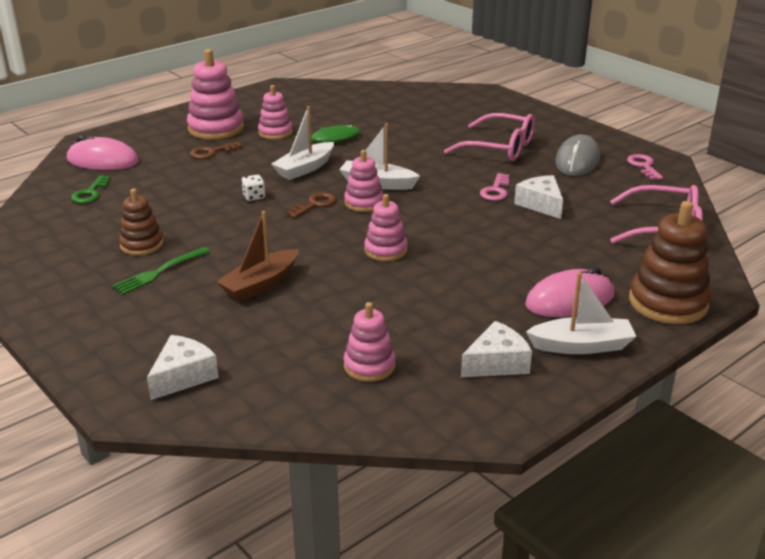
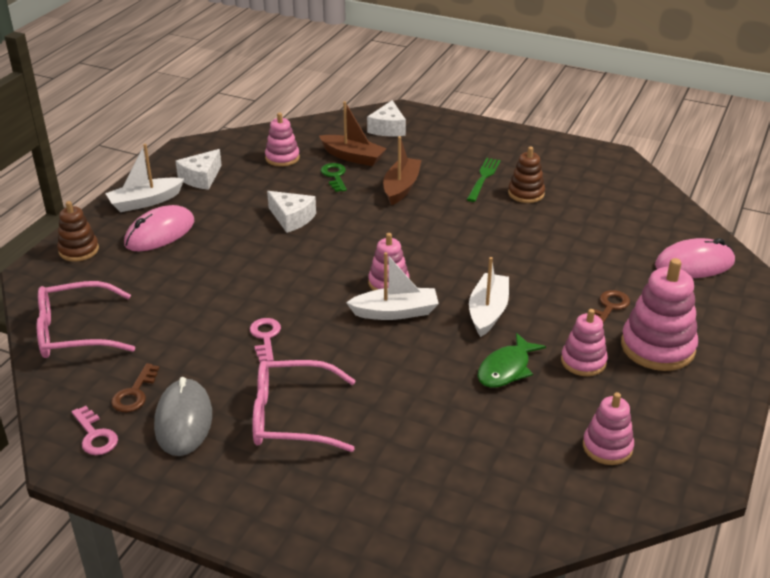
camera: 155 degrees right, 5 degrees up
green key [71,175,111,204] -> green key moved to [321,163,347,192]
white dice [241,175,265,201] -> none
brown key [286,192,337,218] -> brown key moved to [111,363,159,412]
pink stacking toy [364,194,407,261] -> pink stacking toy moved to [583,392,634,465]
white cheese [514,175,563,219] -> white cheese moved to [267,191,316,233]
brown stacking toy [629,201,711,324] -> brown stacking toy [57,201,99,262], size x0.61
none -> brown boat [319,101,387,166]

